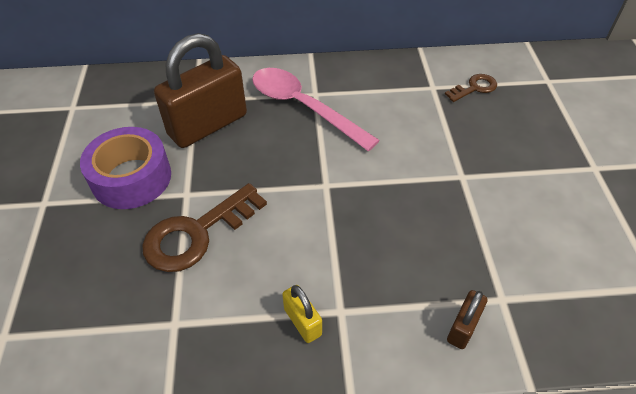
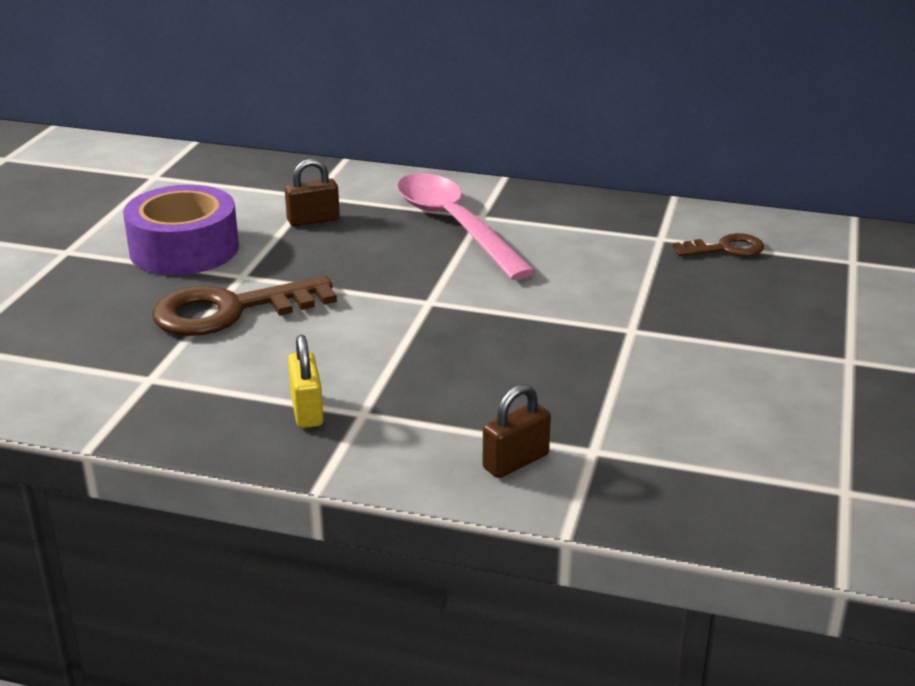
camera: 20 degrees right, 20 degrees down
brown padlock [154,33,247,148] -> brown padlock [285,159,340,227], size x0.45

